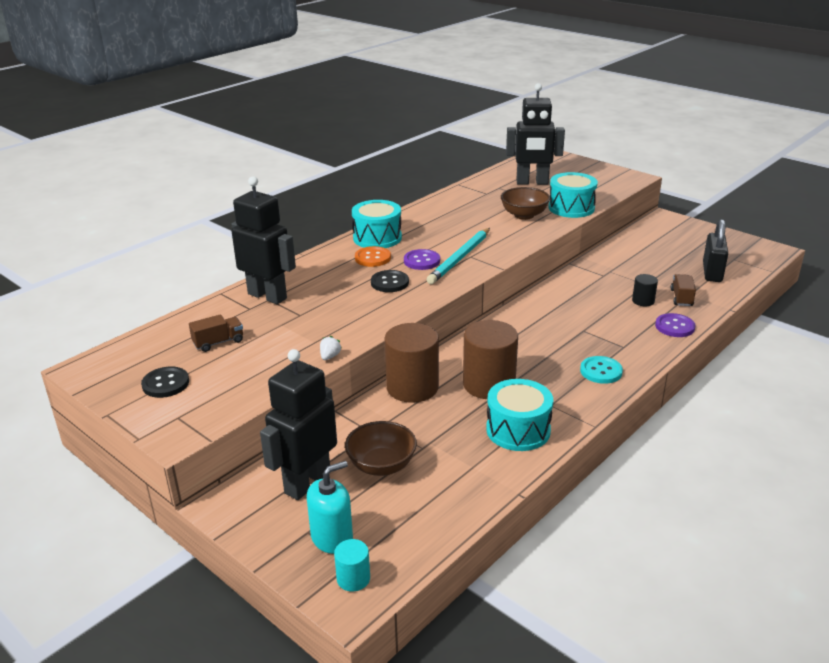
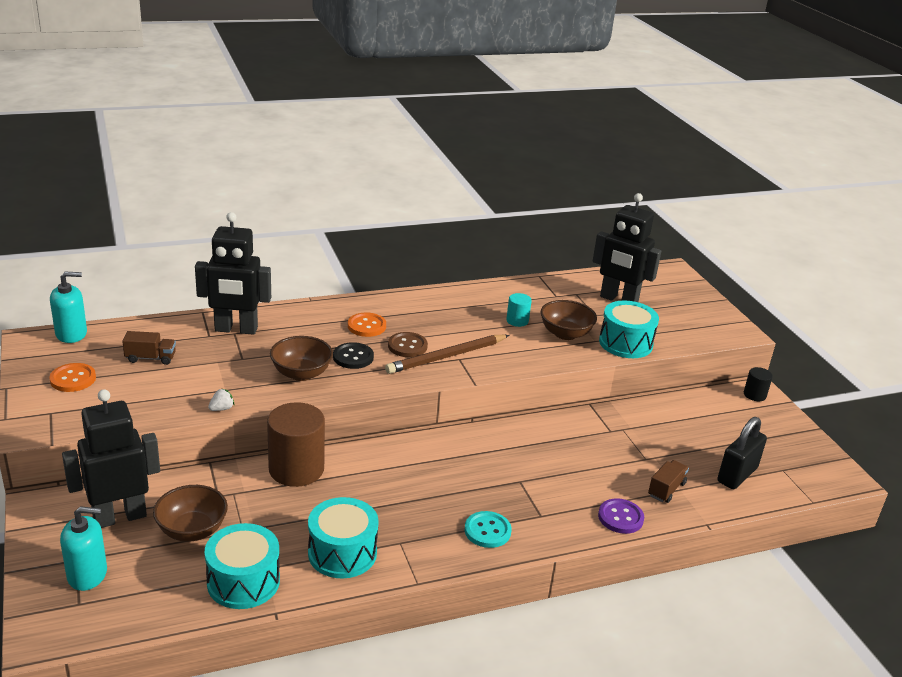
camera: 25 degrees right, 0 degrees up
black button [141,367,189,398] -> orange button [49,363,96,392]
black robot [231,176,296,304] -> black robot turned 120 degrees clockwise [195,212,271,335]
turquoise cylinder [334,539,370,592] -> turquoise cylinder moved to [506,293,532,327]
turquoise drum [352,200,402,248] -> turquoise drum moved to [204,523,280,609]
purple button [404,249,440,270] -> brown button [388,332,428,357]
turquoise pencil [426,228,490,284] -> brown pencil [385,335,509,374]
brown cylinder [463,320,518,399] -> none
black cylinder [632,274,658,306] -> black cylinder moved to [744,367,773,401]
none -> turquoise soap dispenser [50,272,87,343]
none -> brown bowl [270,336,333,381]

